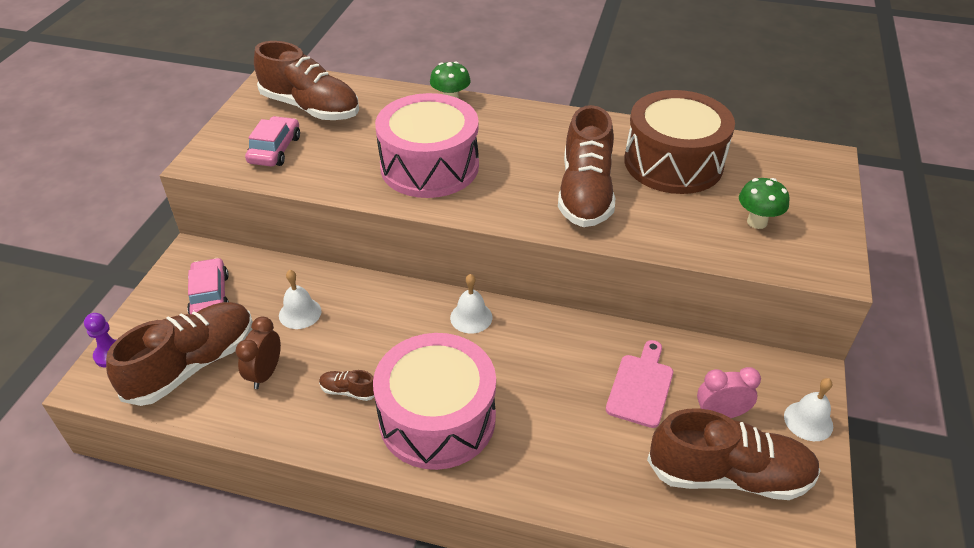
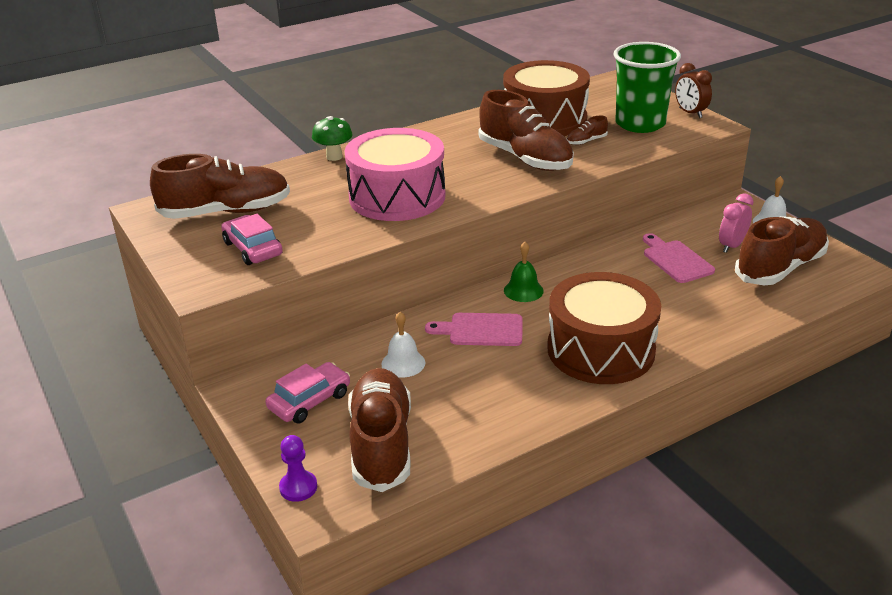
camera: 45 degrees left, 10 degrees down
pink car [187,258,229,314] -> pink car turned 105 degrees clockwise [265,362,350,423]
brown clock [236,317,281,389] -> brown clock moved to [675,63,712,118]
brown shoe [319,370,374,401] -> brown shoe moved to [567,116,608,145]
pink drum [373,333,496,470] -> brown drum [547,272,661,384]
white bell [450,274,492,333] -> green bell [504,242,544,302]
green mushroom [739,178,790,229] -> green cup [613,42,681,133]
none -> pink cutting board [425,313,523,346]

